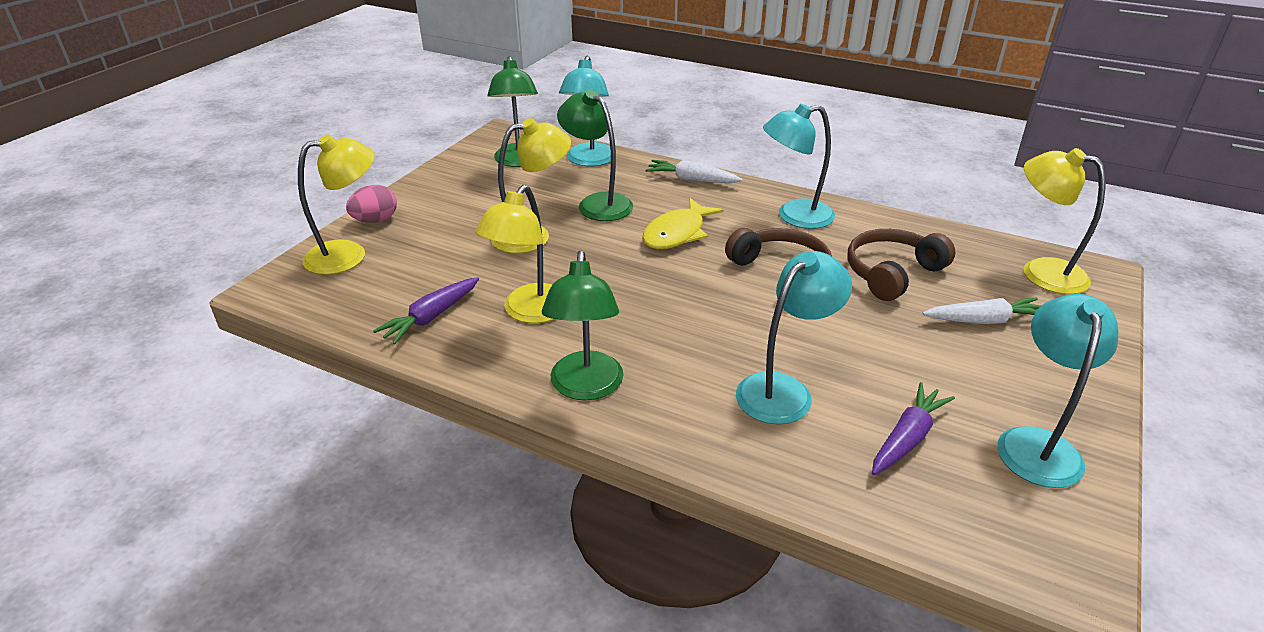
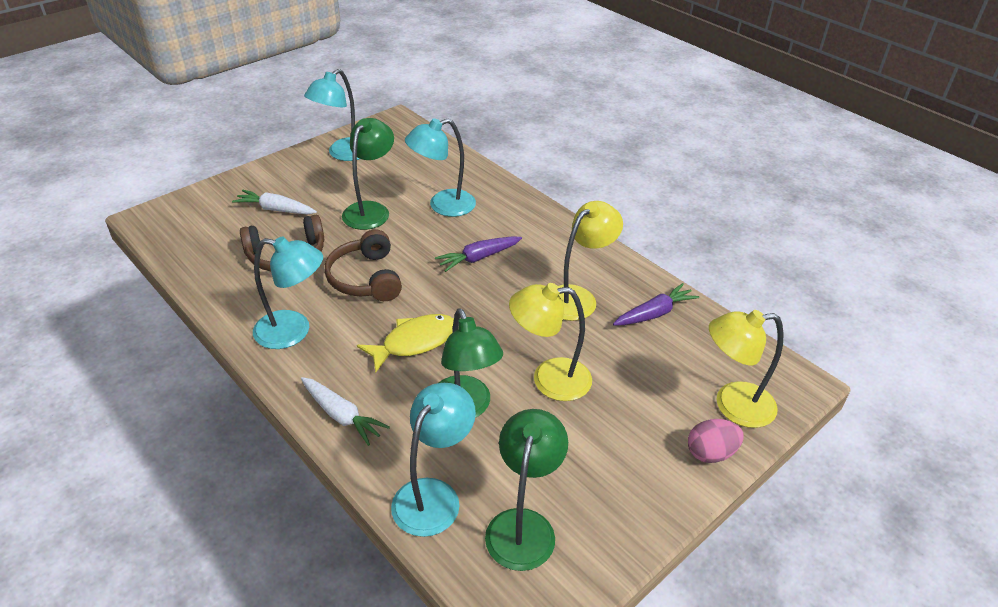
camera: 160 degrees left, 5 degrees up
green lamp [542,251,623,400] -> green lamp moved to [342,118,394,230]
purple carrot [872,382,955,475] -> purple carrot moved to [435,236,522,272]
yellow lamp [1024,148,1105,294] -> none

